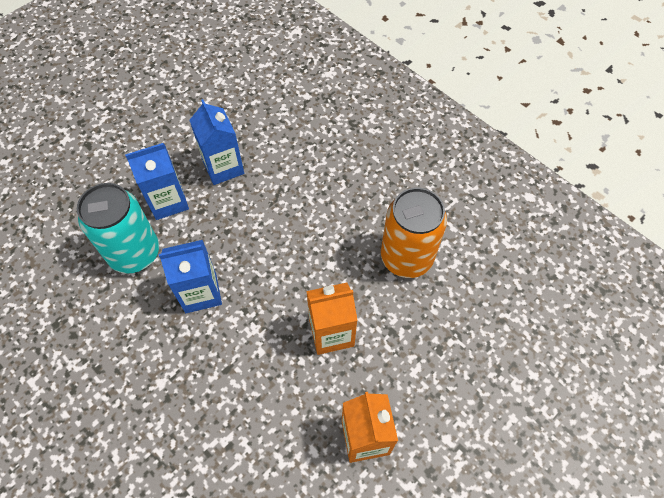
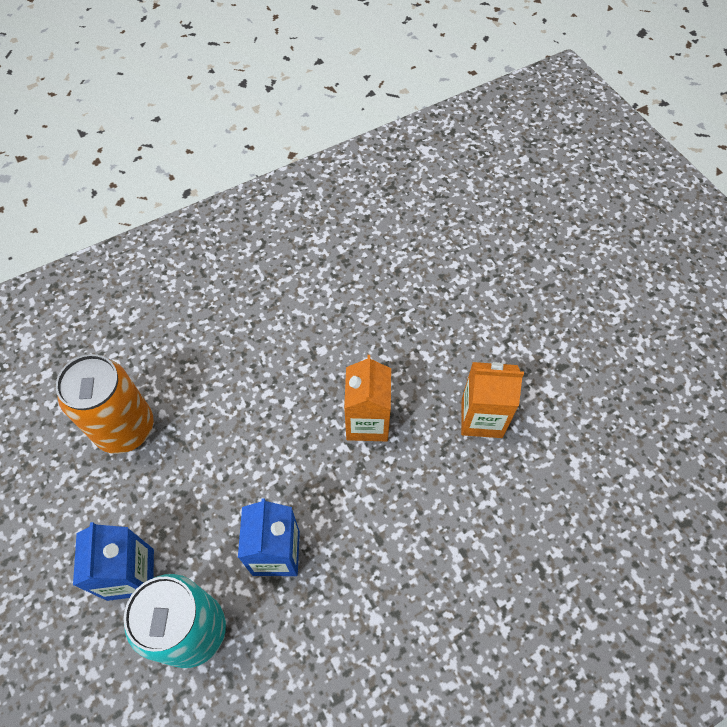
camera: 75 degrees left, 0 degrees up
blue carton [189,99,244,185] -> none
orange can [381,188,447,278] -> orange can moved to [56,354,153,454]

